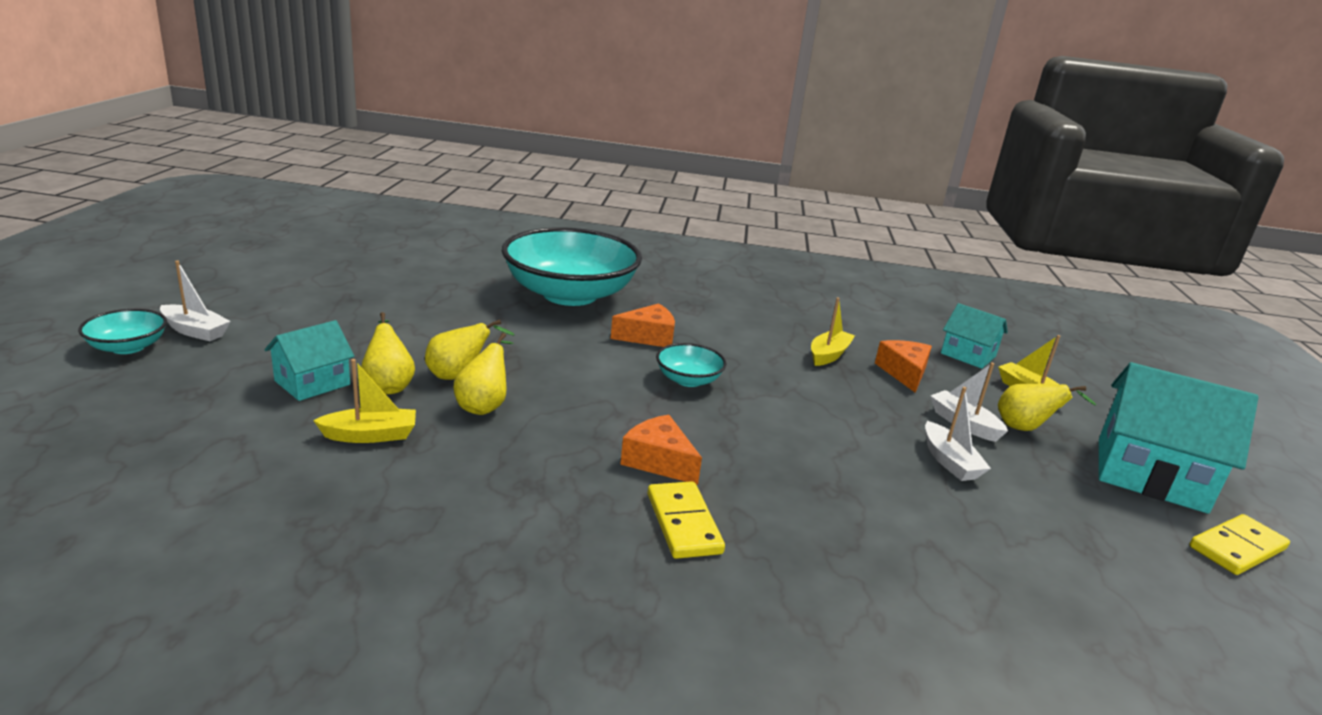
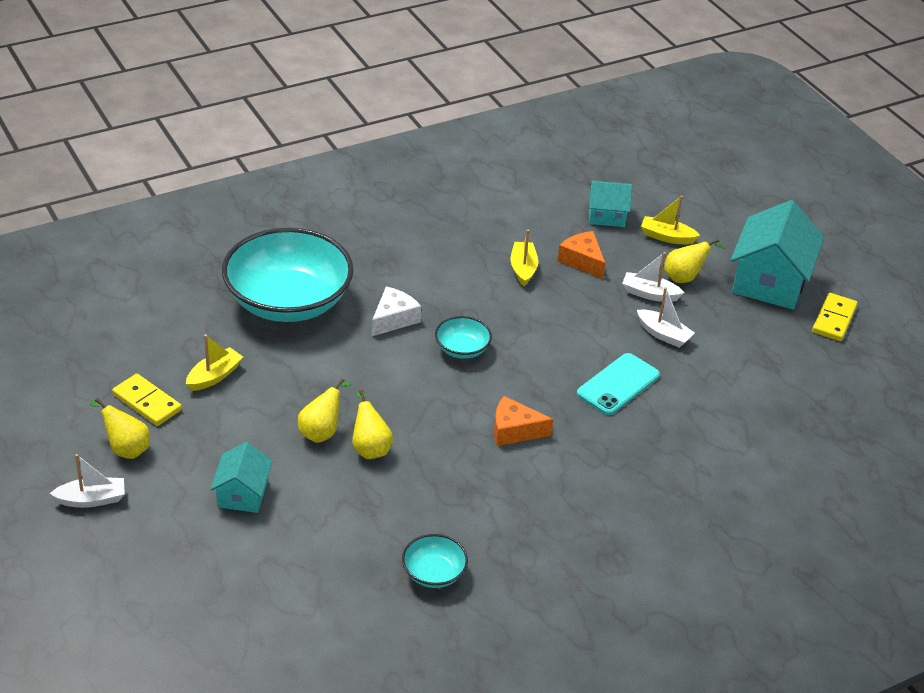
camera: 35 degrees left, 15 degrees up
turquoise bowl [78,309,167,354] -> turquoise bowl moved to [402,534,468,588]
yellow boat [313,359,416,443] -> yellow boat moved to [186,334,243,391]
yellow pear [361,312,415,394] -> yellow pear moved to [89,398,150,459]
orange cheese [611,303,675,347] -> white cheese [372,287,421,336]
yellow domino [648,481,725,559] -> yellow domino moved to [112,374,182,426]
turquoise house [1099,362,1259,514] -> turquoise house turned 60 degrees counterclockwise [731,200,824,310]
none -> turquoise phone [577,353,660,415]

